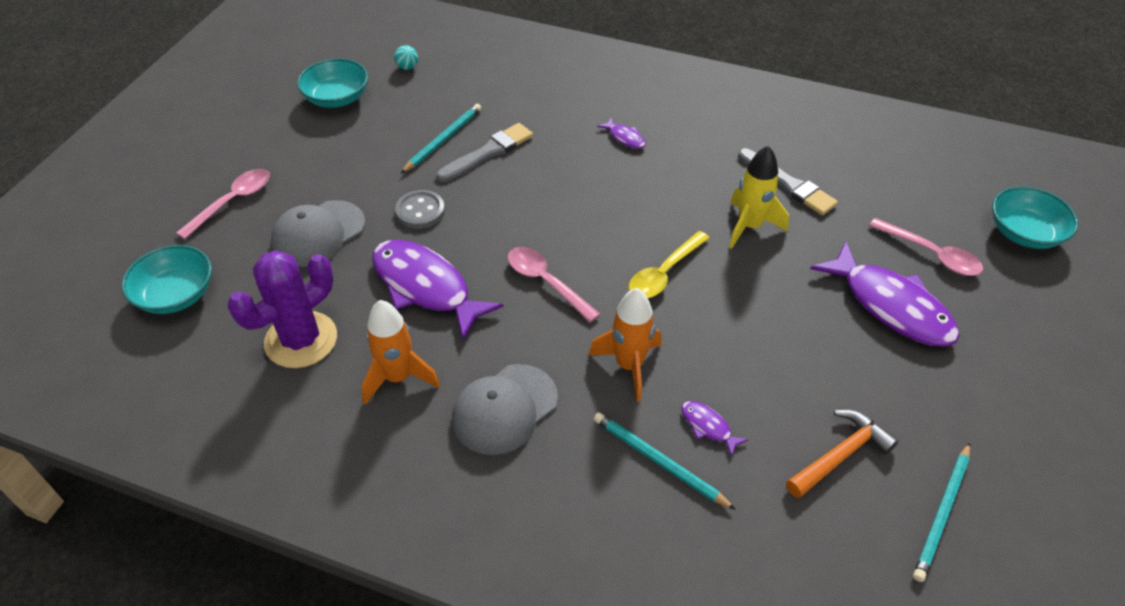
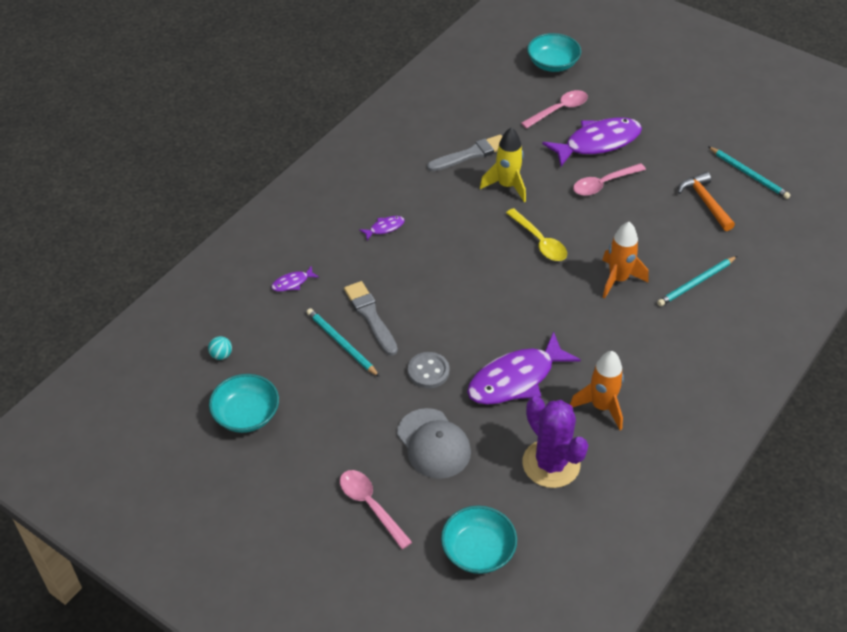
camera: 75 degrees left, 0 degrees up
grey cap [452,364,558,455] -> none
pink spoon [508,247,600,323] -> pink spoon moved to [573,163,646,196]
purple fish [681,401,749,457] -> purple fish moved to [271,266,319,292]

